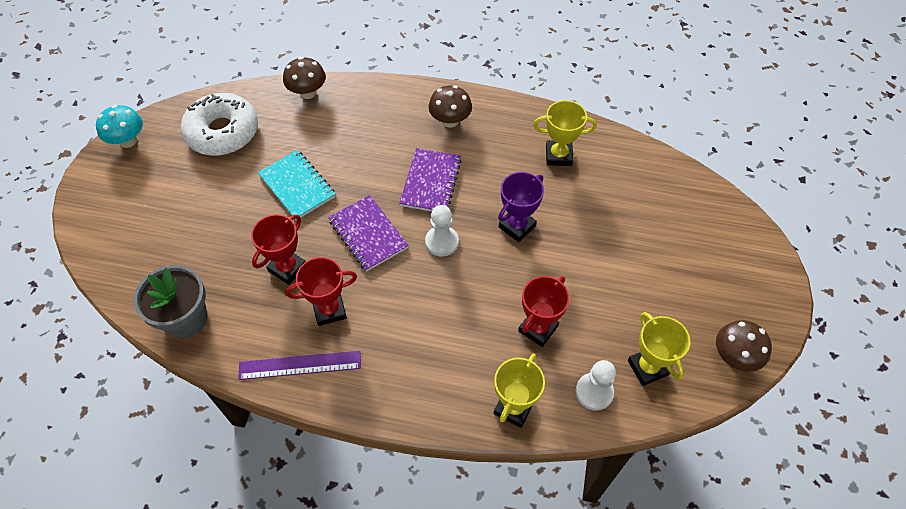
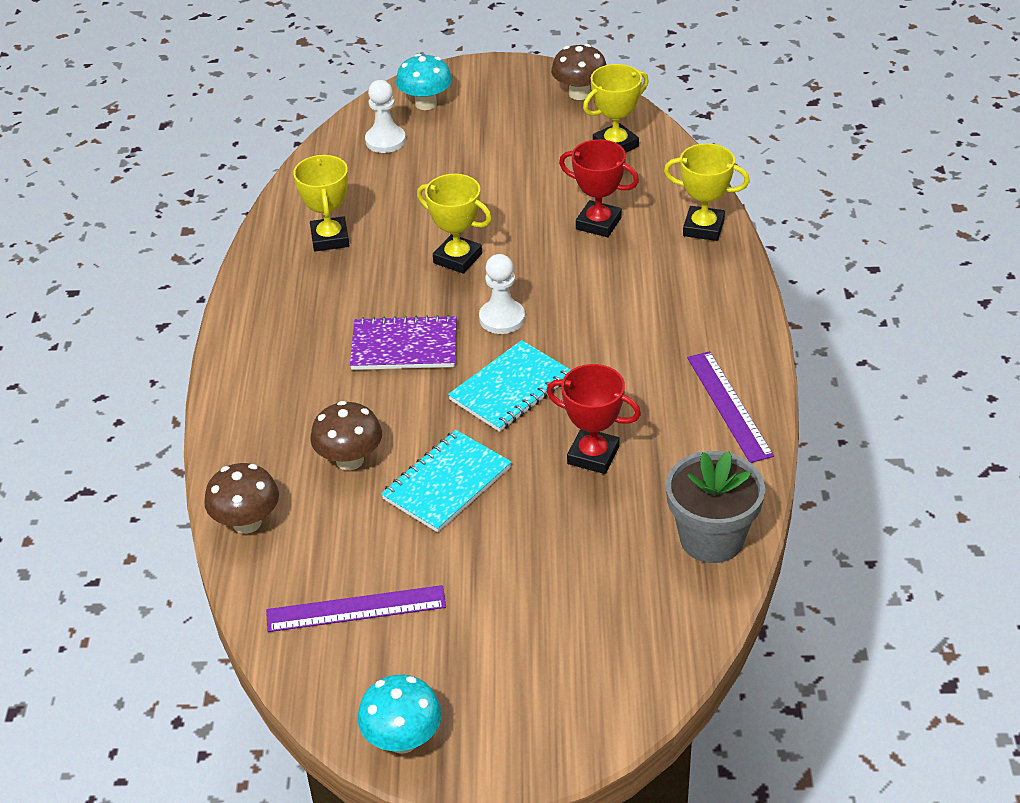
camera: 100 degrees left, 15 degrees down
white donut [181,93,258,156] -> purple ruler [266,585,446,632]
red trophy [285,257,357,326] -> none
purple notebook [328,195,409,271] -> turquoise notebook [448,340,571,432]
brown mushroom [429,85,472,128] -> brown mushroom moved to [310,401,382,470]
purple trophy [498,172,544,242] -> yellow trophy [417,174,492,274]
white pawn [576,360,616,411] -> white pawn moved to [365,80,406,153]
none -> turquoise mushroom [396,54,452,110]

